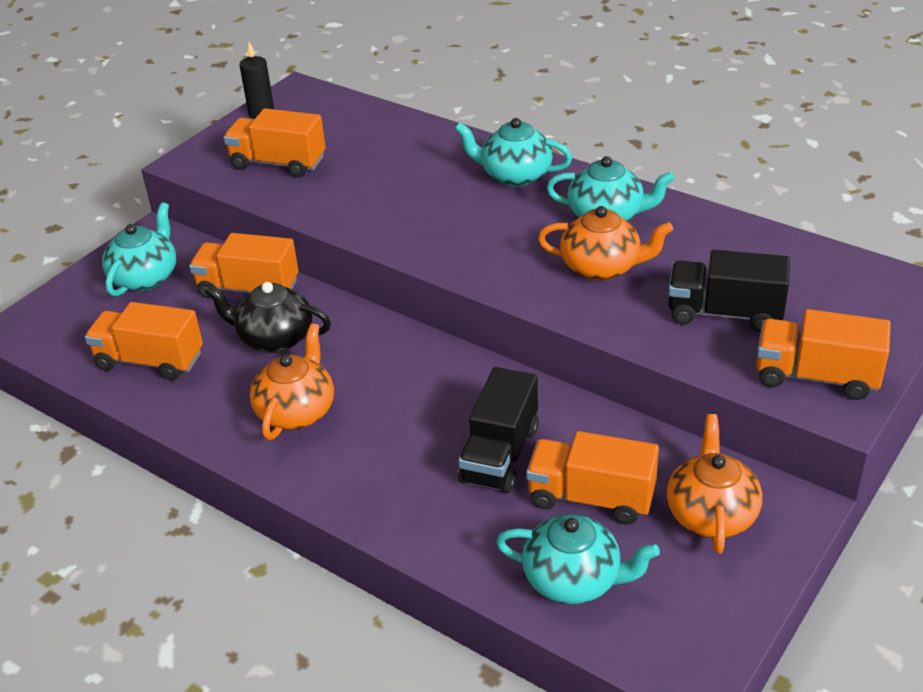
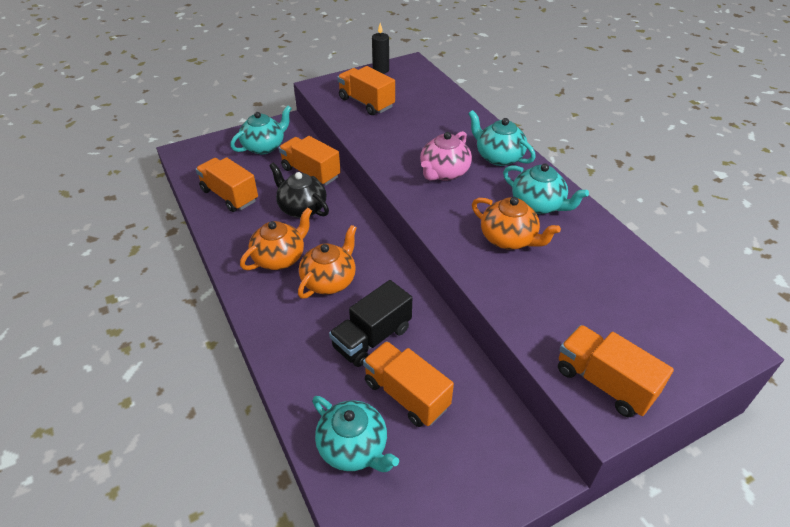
camera: 25 degrees right, 5 degrees up
orange teapot [667,414,762,554] -> orange teapot moved to [298,225,357,299]
black truck [668,250,790,332] -> none
none -> pink teapot [420,131,472,181]

